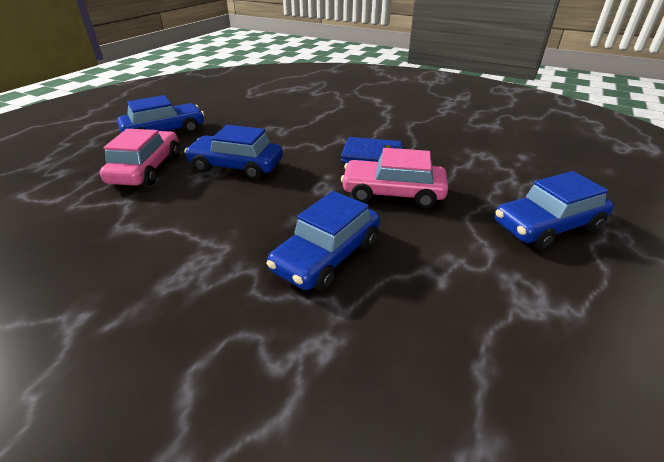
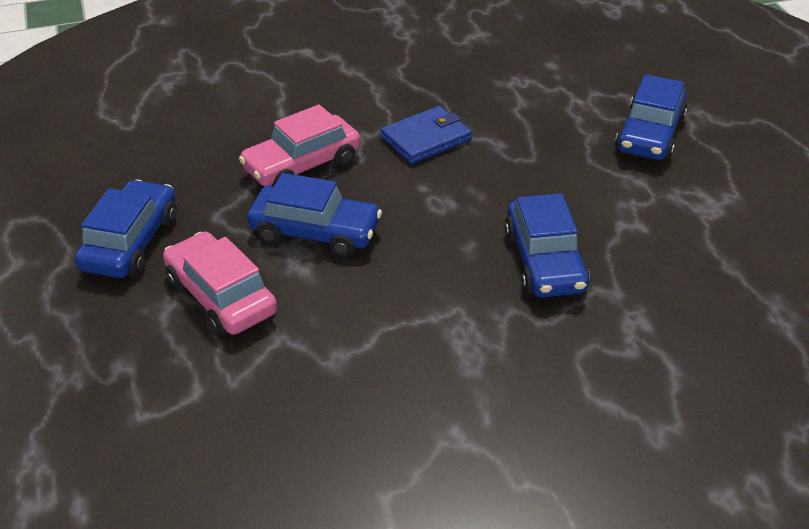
camera: 45 degrees left, 5 degrees up
blue car [184,125,283,180] -> blue car turned 135 degrees counterclockwise [247,173,382,257]
pink car [341,148,448,208] -> pink car moved to [239,104,361,187]

